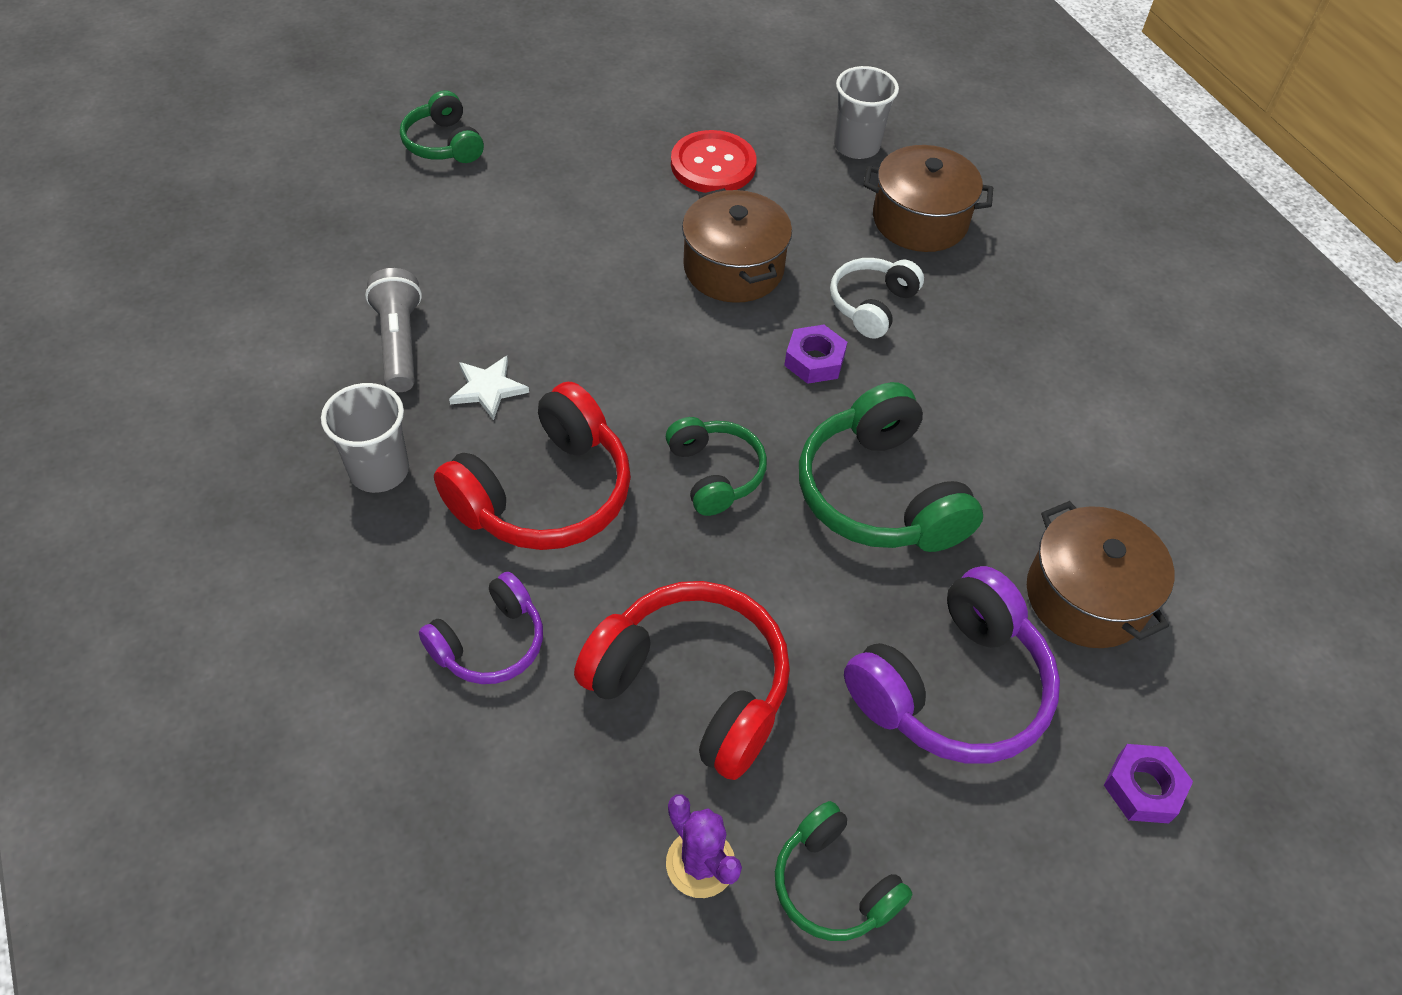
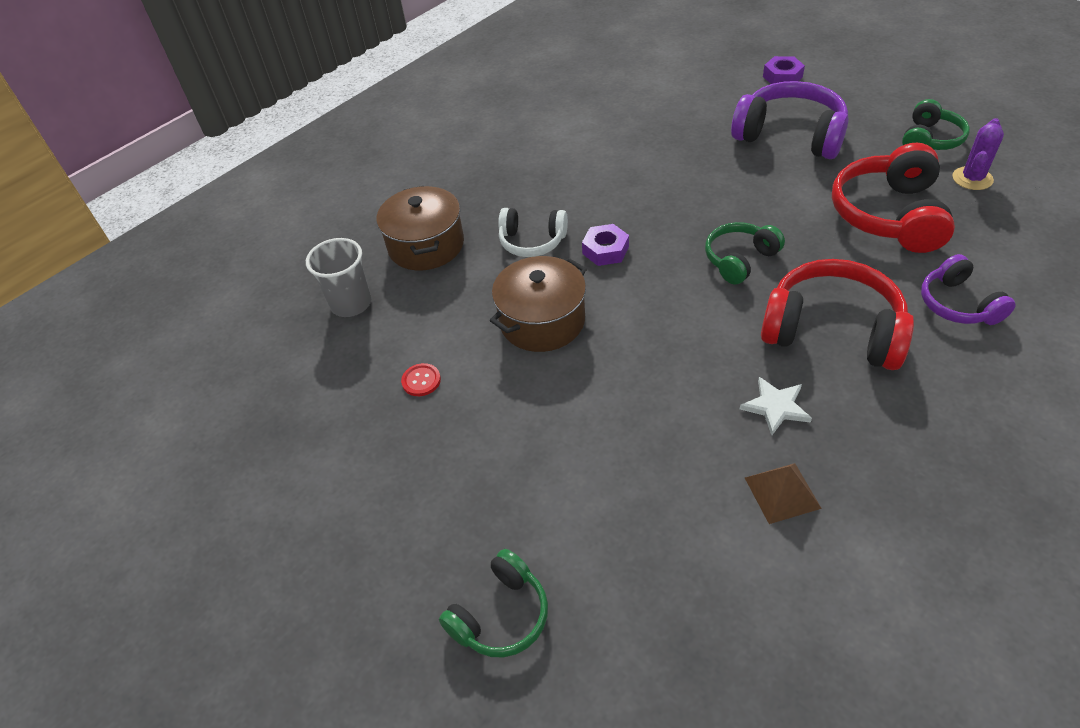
camera: 105 degrees left, 5 degrees down
grey cup [321,383,409,493] -> none
grey flashlight [365,268,422,392] -> brown pyramid [745,463,822,524]
purple headphones [419,572,543,684] -> purple headphones turned 135 degrees counterclockwise [921,254,1016,325]
red button [671,130,757,193] -> red button [401,363,441,396], size x0.47
green headphones [799,382,983,552] -> none
brown pot [1027,501,1174,648] -> none

